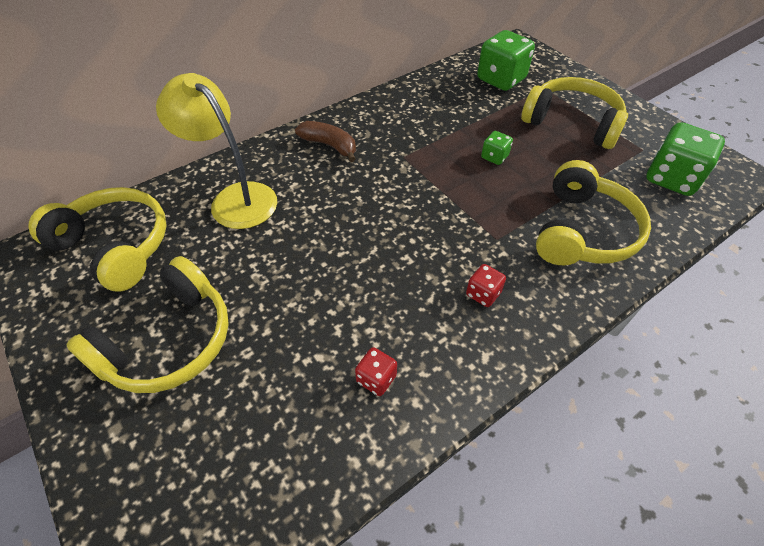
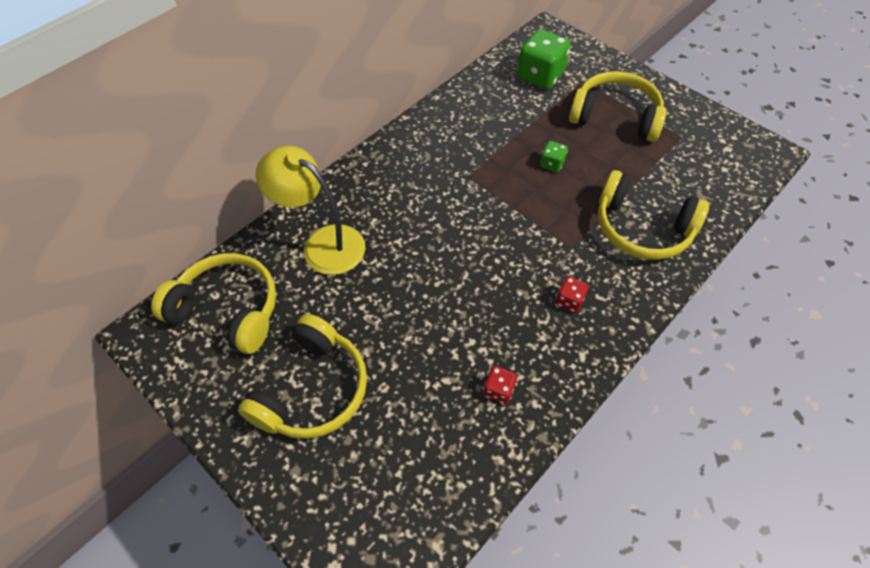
camera: 10 degrees left, 5 degrees up
brown banana [295,121,356,162] -> none
yellow headphones [536,160,651,265] -> yellow headphones turned 105 degrees clockwise [598,170,709,260]
green dice [646,122,725,196] -> none

